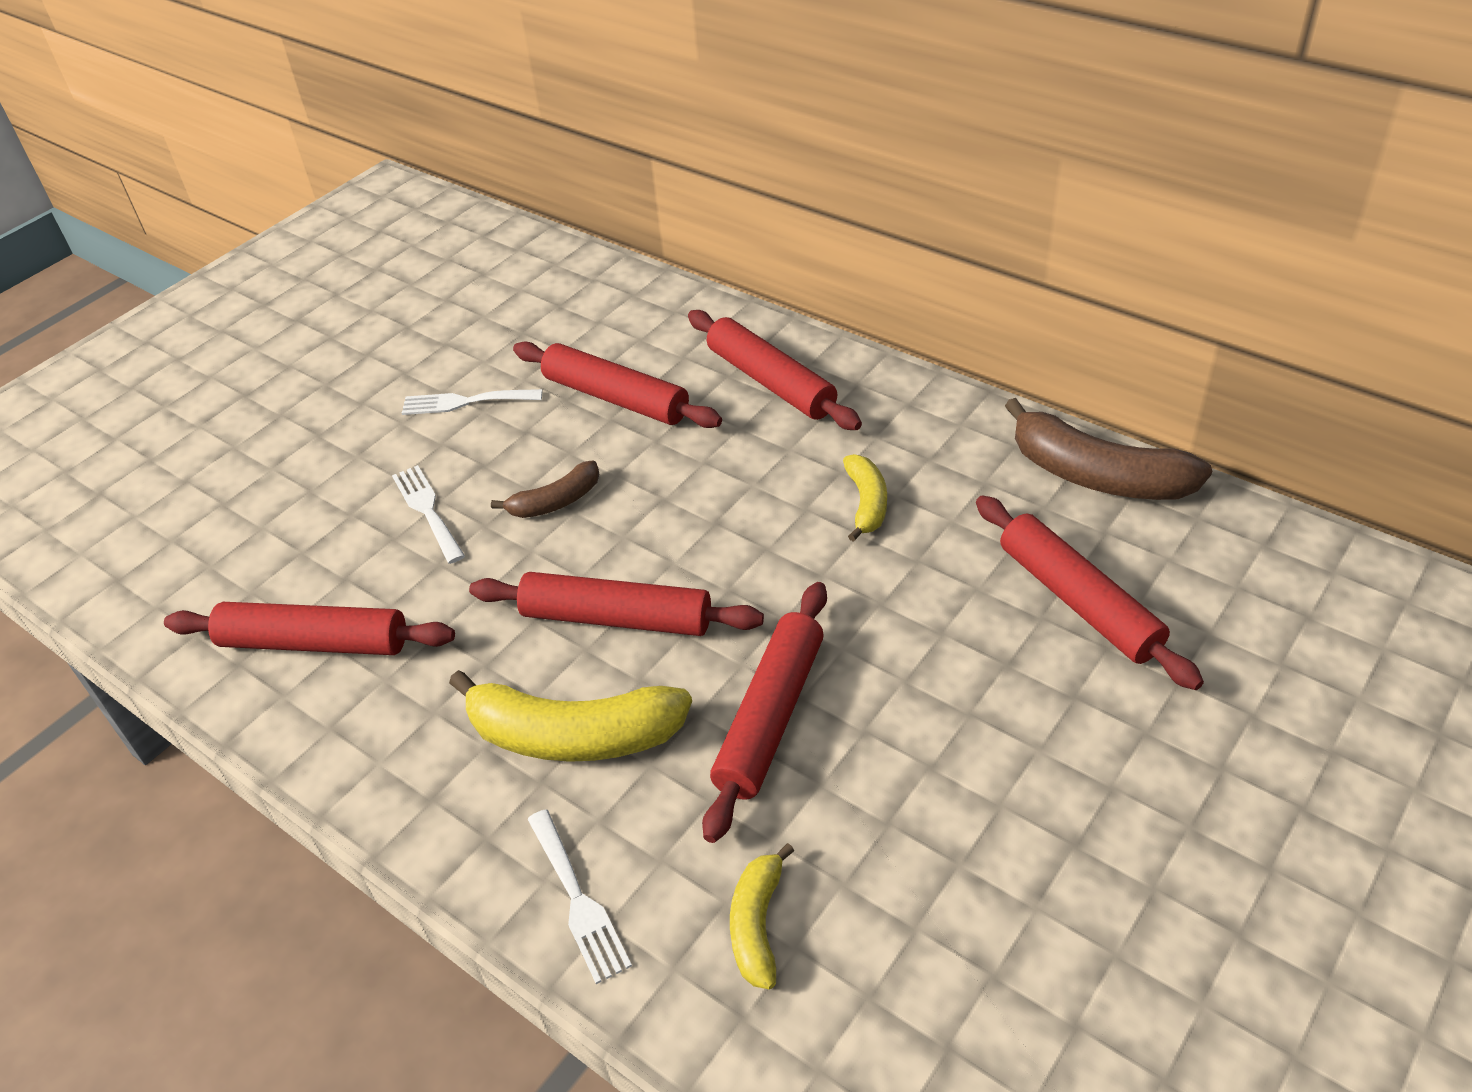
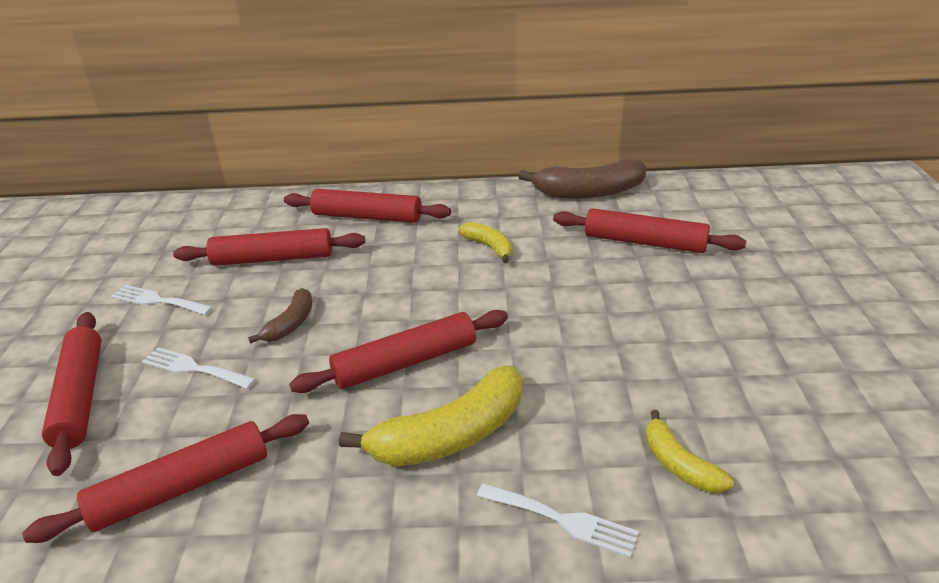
camera: 40 degrees left, 10 degrees down
white fork [402,389,542,415] -> white fork turned 60 degrees clockwise [111,285,213,315]
red rolling pin [702,582,827,843] -> red rolling pin moved to [42,312,102,476]

